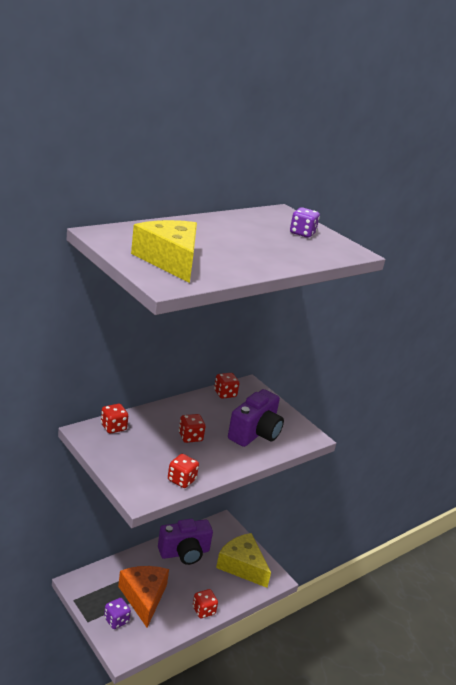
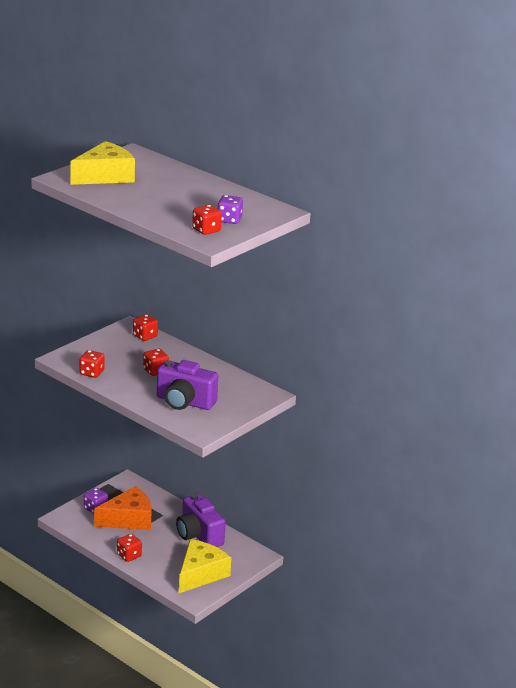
camera: 80 degrees right, 0 degrees up
red dice [214,373,239,399] -> red dice moved to [192,205,222,235]

